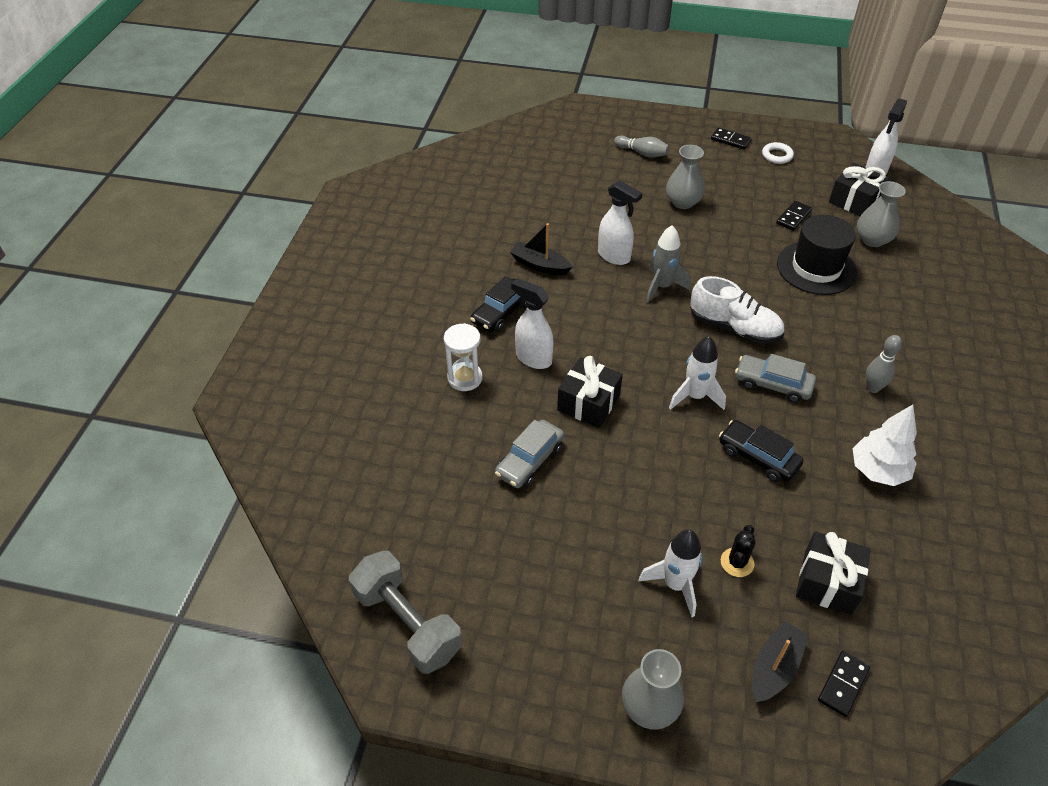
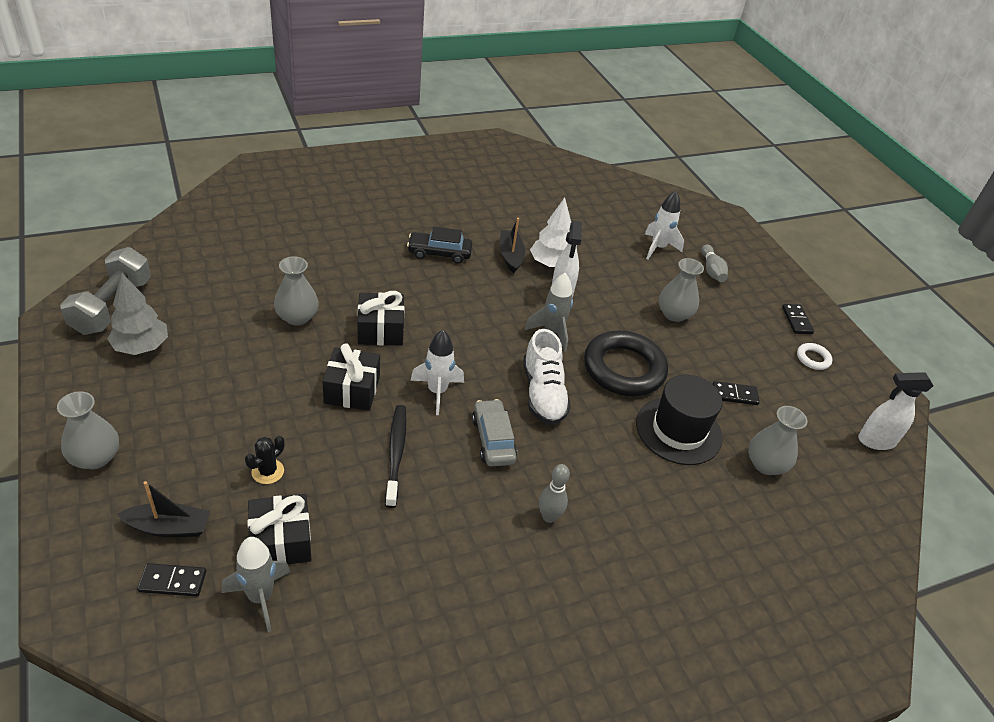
camera: 50 degrees right, 5 degrees down
white hourglass [444,323,483,391] -> none
grey car [495,420,564,488] -> grey vase [274,256,319,326]
white spray bottle [511,278,554,369] -> none
white rocket [639,529,702,617] -> white rocket moved to [645,191,684,260]
black car [719,420,803,483] -> black toothbrush [385,405,407,508]
black cactus [721,525,755,577] -> black cactus turned 45 degrees counterclockwise [245,436,285,484]
black gift [829,163,889,216] -> black gift moved to [322,343,380,411]
white tree [853,404,917,486] -> white tree moved to [530,198,571,268]
none -> grey tree [107,273,168,355]
none -> grey rocket [222,537,290,632]
none -> black ring [584,331,668,396]

